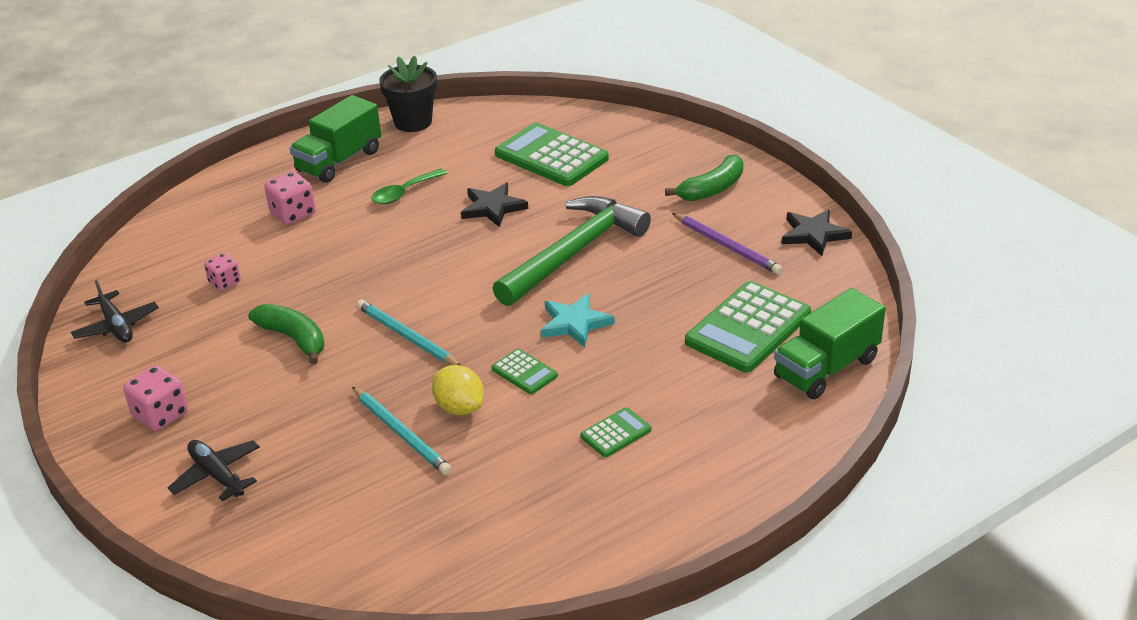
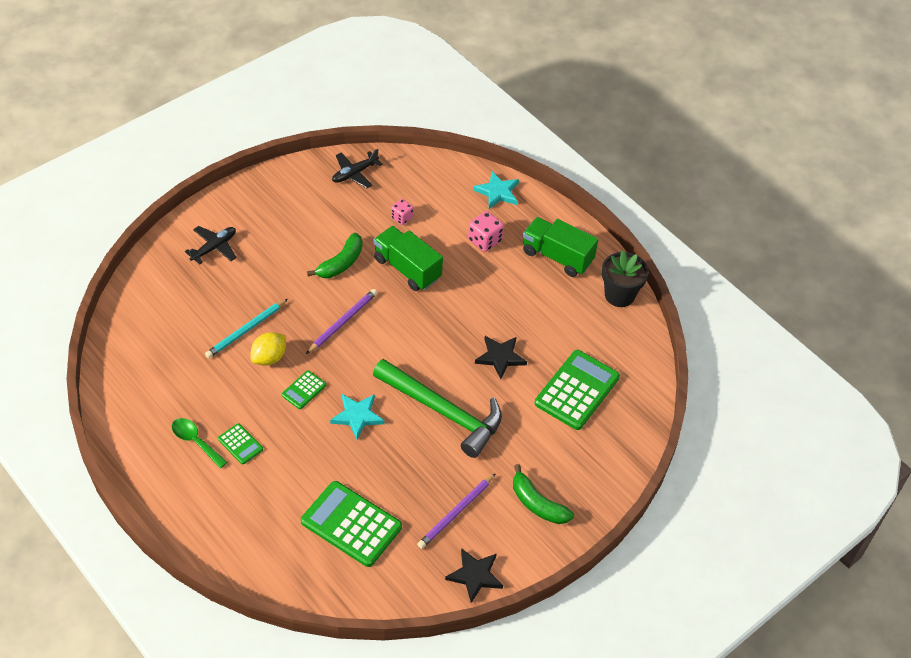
camera: 80 degrees right, 15 degrees up
pink dice [123,365,188,431] -> none
turquoise pencil [356,300,461,366] -> purple pencil [306,289,377,354]
green spoon [371,168,447,204] -> green spoon moved to [172,418,227,468]
green truck [774,288,886,399] -> green truck moved to [374,226,443,291]
none -> turquoise star [473,171,519,209]

